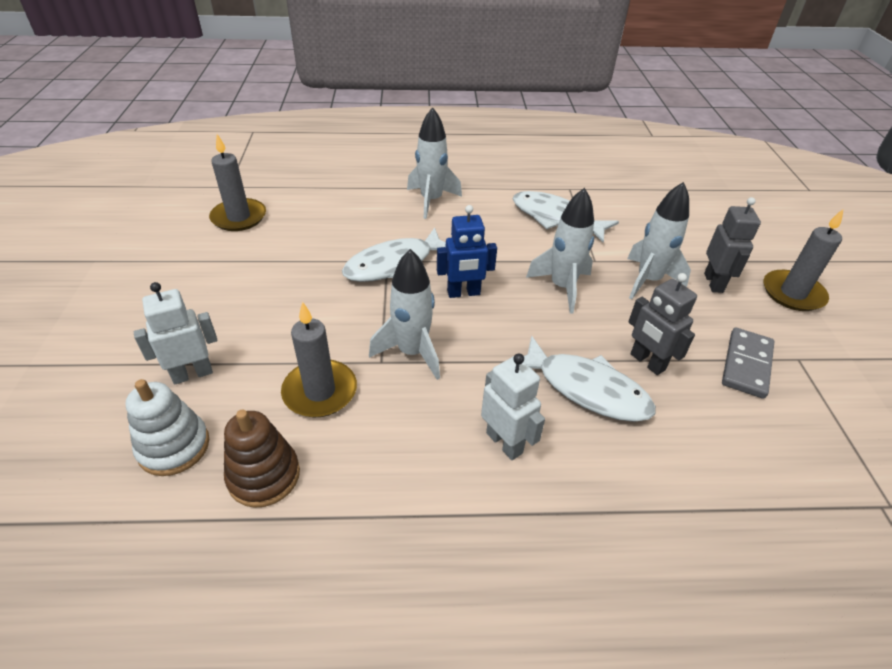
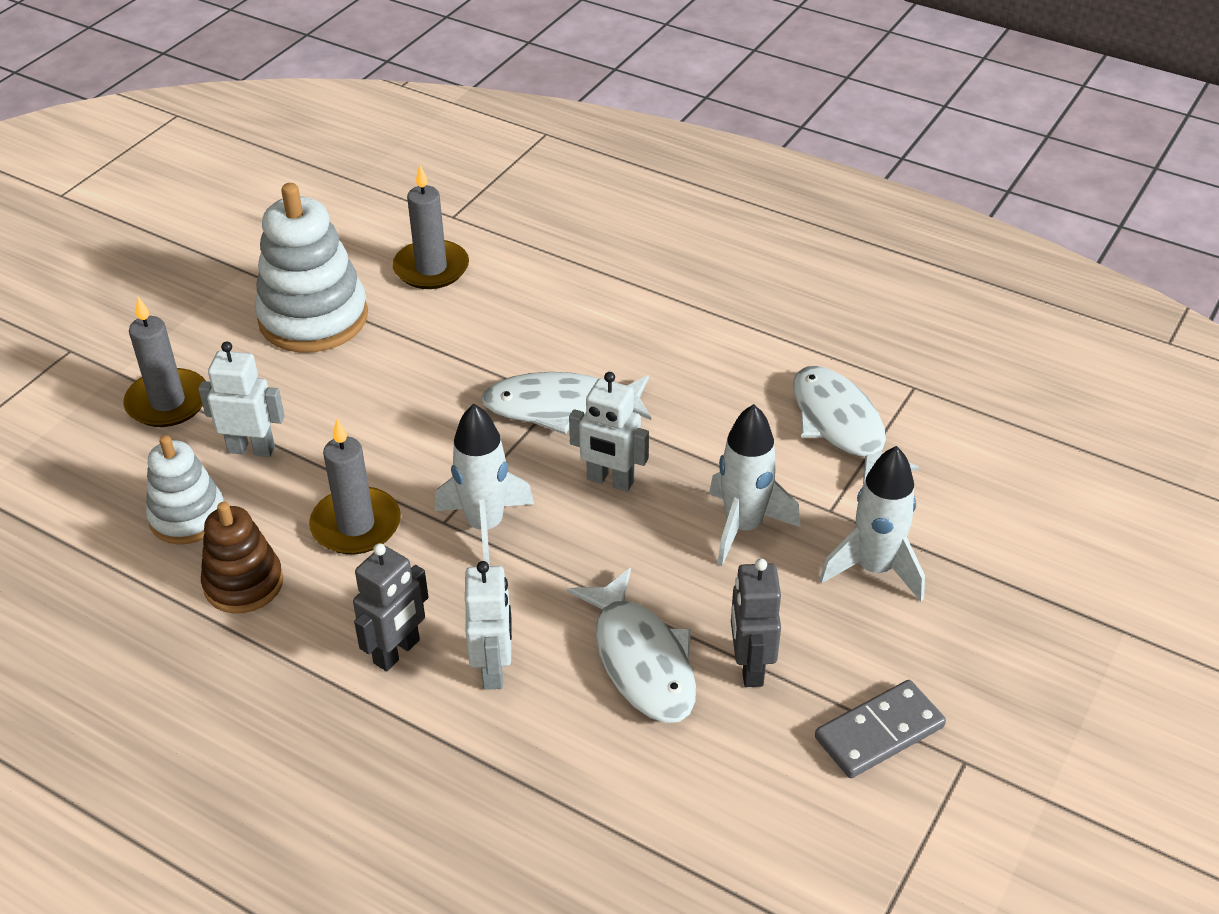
camera: 35 degrees right, 0 degrees up
white rocket [407,107,462,219] -> none
blue robot [437,205,497,298] -> white robot [569,372,649,491]
grey robot [704,197,761,293] -> grey robot moved to [353,543,428,671]
grey candle [764,209,843,311] -> grey candle moved to [123,297,206,427]
none -> white stacking toy [255,183,368,353]

